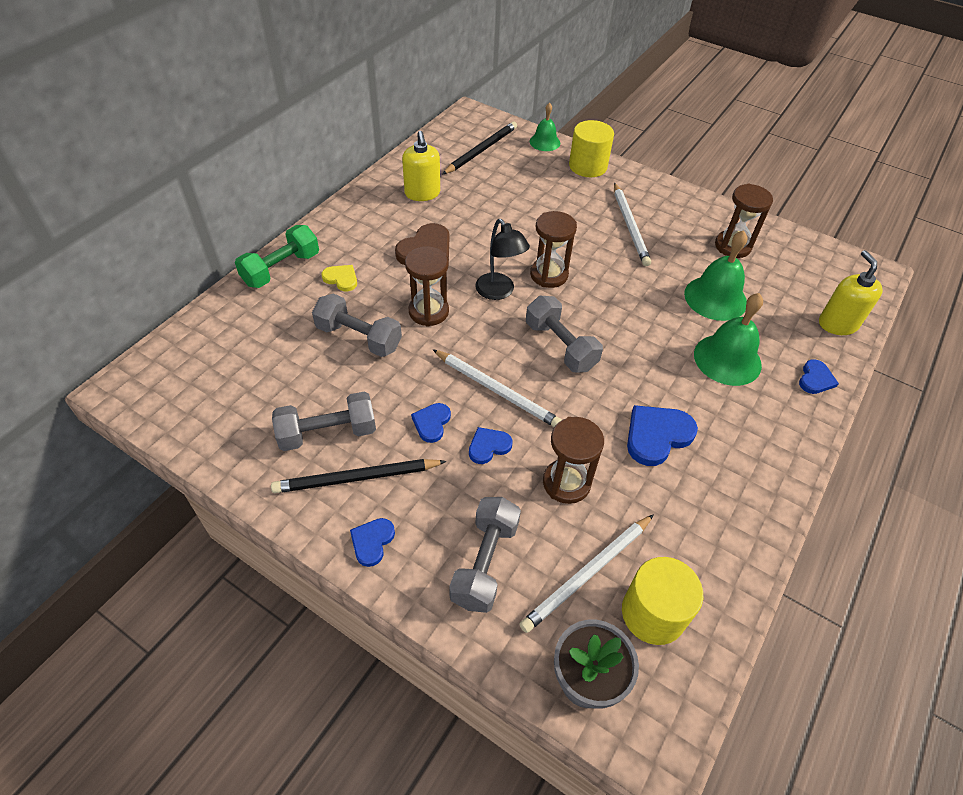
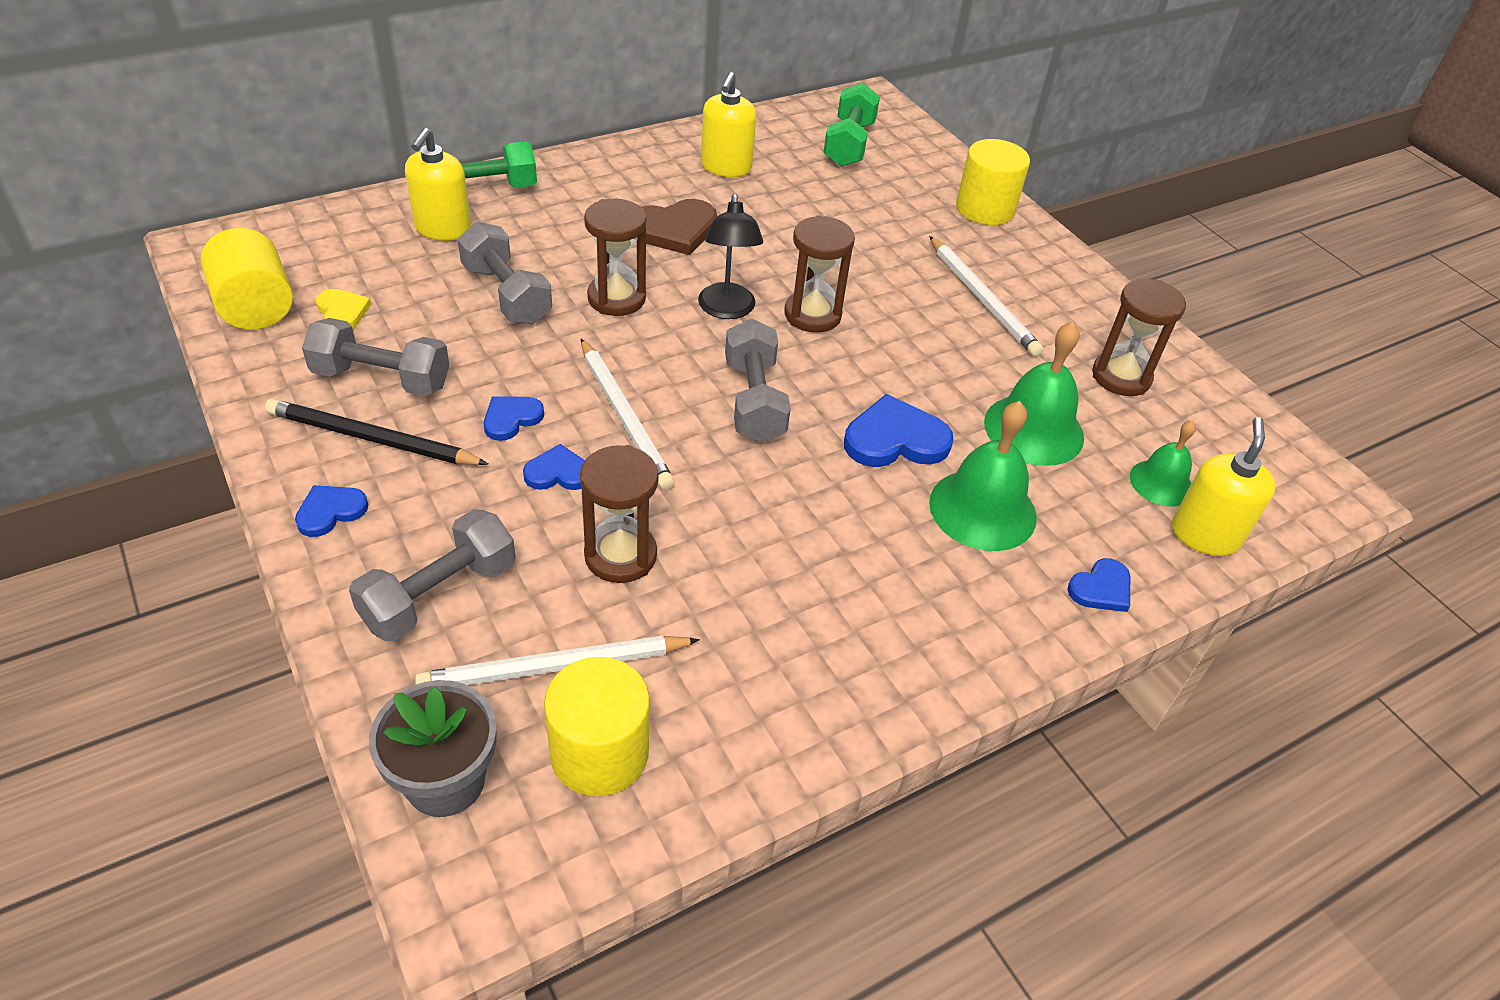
camera: 25 degrees right, 5 degrees down
yellow heart [321,265,357,291] -> yellow heart moved to [316,289,371,329]
black pencil [442,122,517,175] -> green dumbbell [823,83,880,167]
green bell [530,103,560,151] -> green bell moved to [1130,420,1196,506]
white pencil [614,183,651,266] -> white pencil turned 45 degrees counterclockwise [929,236,1043,356]
blue heart [627,405,698,466] -> blue heart moved to [844,394,954,467]
none -> yellow cylinder [201,228,293,330]
none -> yellow soap dispenser [405,128,471,241]

